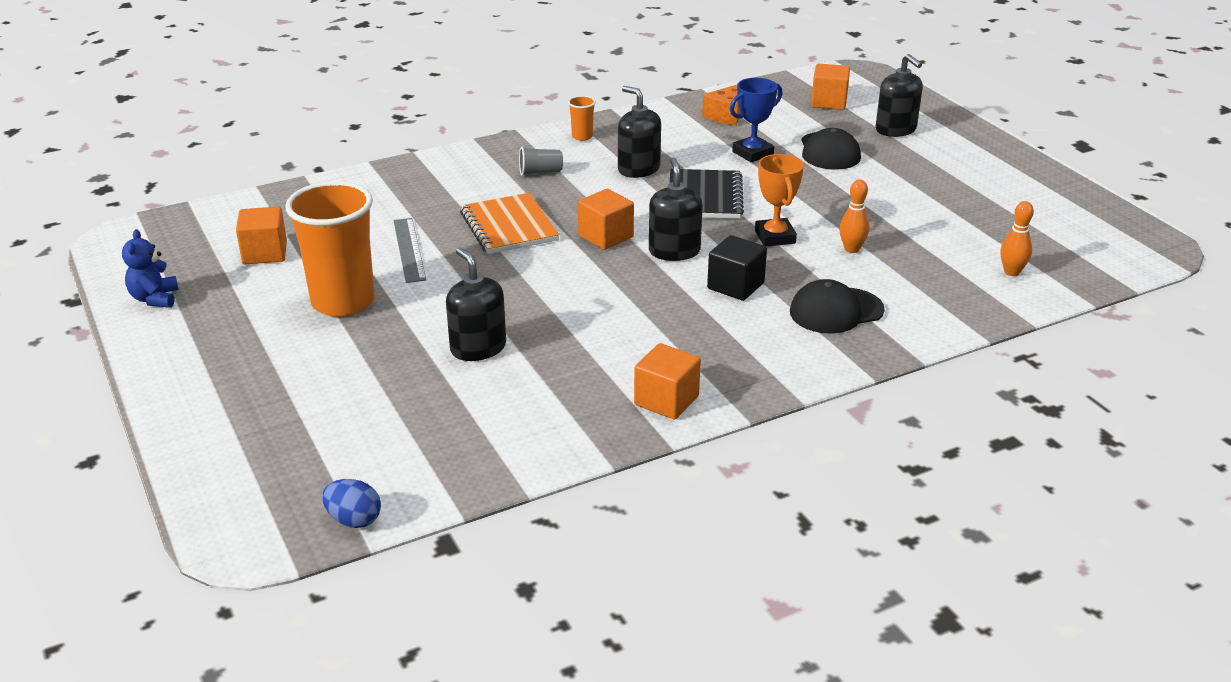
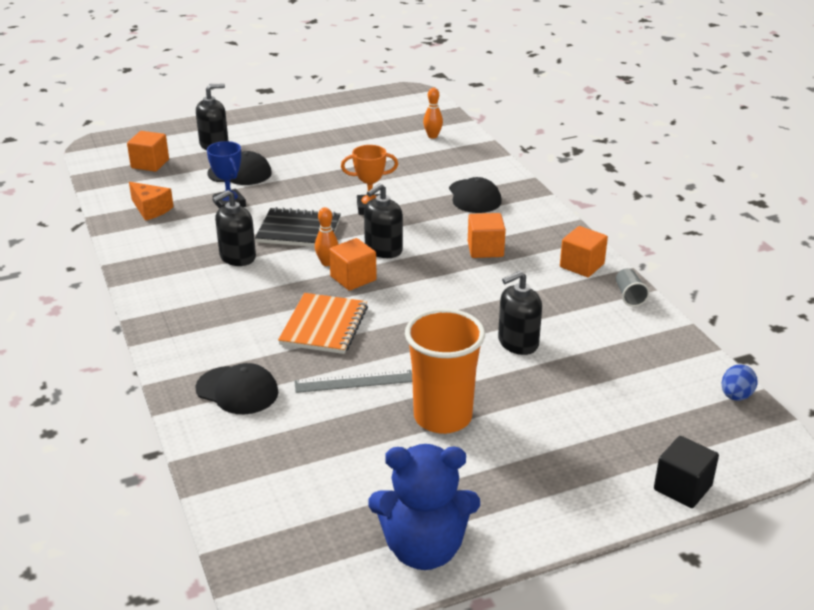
camera: 85 degrees left, 0 degrees up
blue teddy bear [122,229,179,308] -> blue teddy bear [368,444,480,570], size x1.90
orange cube [236,206,287,264] -> orange cube moved to [468,213,506,258]
orange notebook [460,193,559,254] -> orange notebook turned 60 degrees counterclockwise [278,293,368,354]
grey cup [519,147,563,176] -> grey cup moved to [616,268,649,307]
orange cup [568,96,596,141] -> none
black soap dispenser [649,158,703,261] -> black soap dispenser turned 45 degrees counterclockwise [364,183,403,258]
black cube [707,235,767,301] -> black cube moved to [654,436,719,508]
orange bowling pin [839,180,869,253] -> orange bowling pin moved to [315,207,338,266]
none -> black cap [195,363,279,414]

